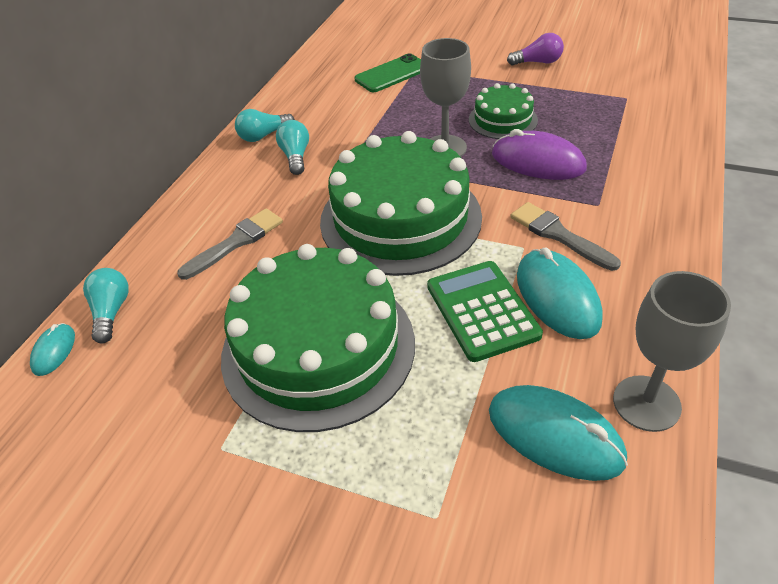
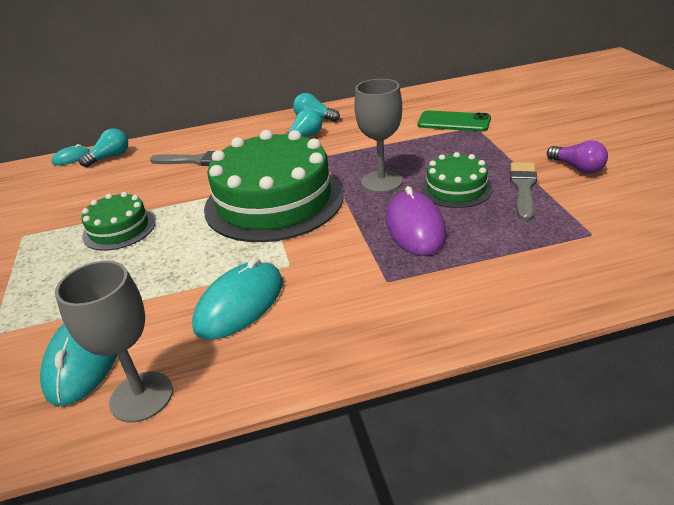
camera: 55 degrees right, 10 degrees down
green cake [221,244,415,432] -> green cake [81,192,156,251], size x0.50
green calculator [427,261,543,362] -> none
grey brush [510,202,621,271] -> grey brush moved to [510,162,537,221]

